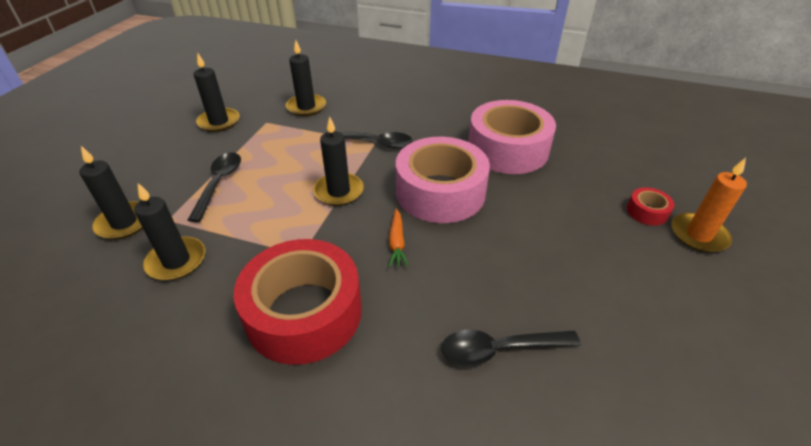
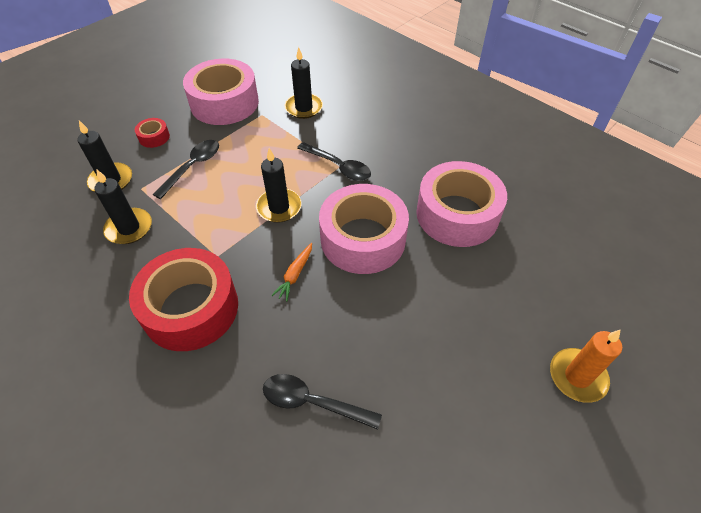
camera: 25 degrees right, 10 degrees up
black candle [194,52,240,132] -> pink tape [183,58,259,125]
red tape [627,187,674,226] -> red tape moved to [135,118,170,148]

